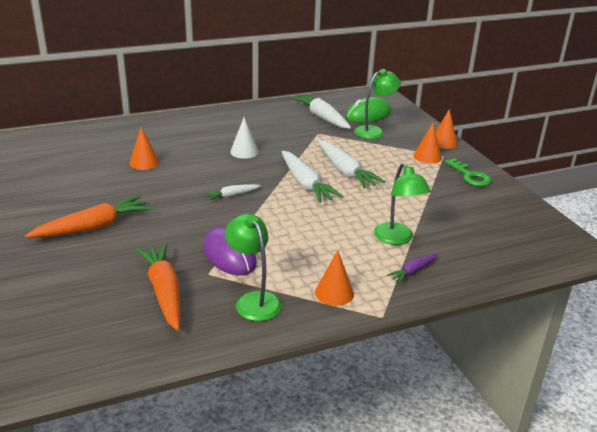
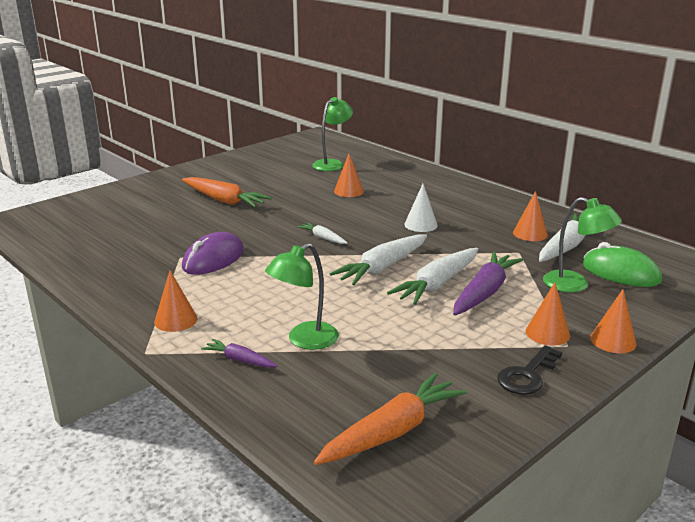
camera: 70 degrees right, 5 degrees down
orange carrot [135,243,181,331] -> orange carrot moved to [314,373,467,465]
green lamp [225,214,282,321] -> green lamp moved to [312,97,353,171]
green key [445,158,492,186] -> black key [497,345,562,395]
none -> purple carrot [453,252,523,316]
none -> orange cone [513,191,548,241]

